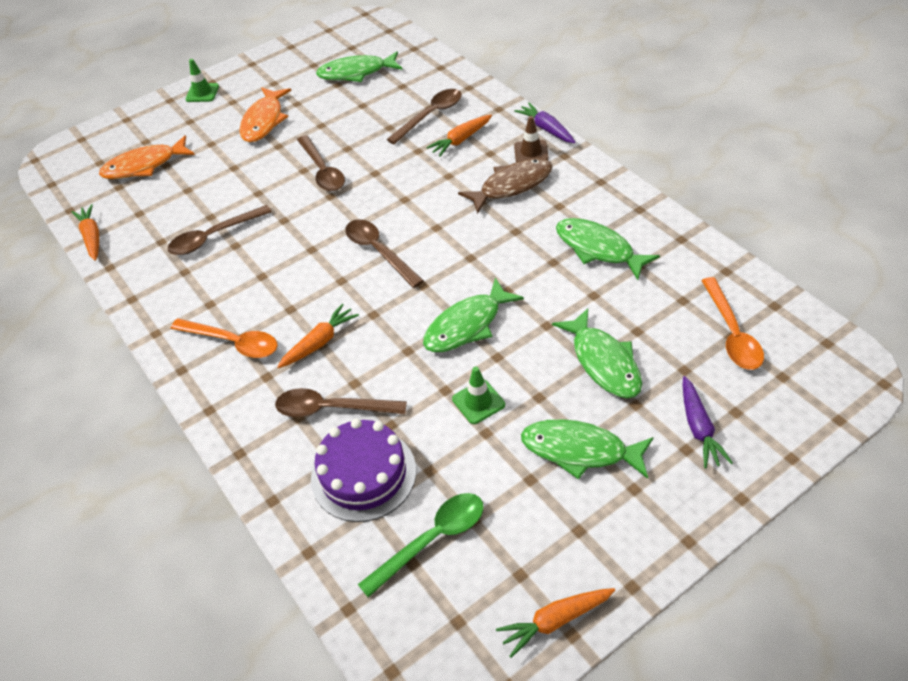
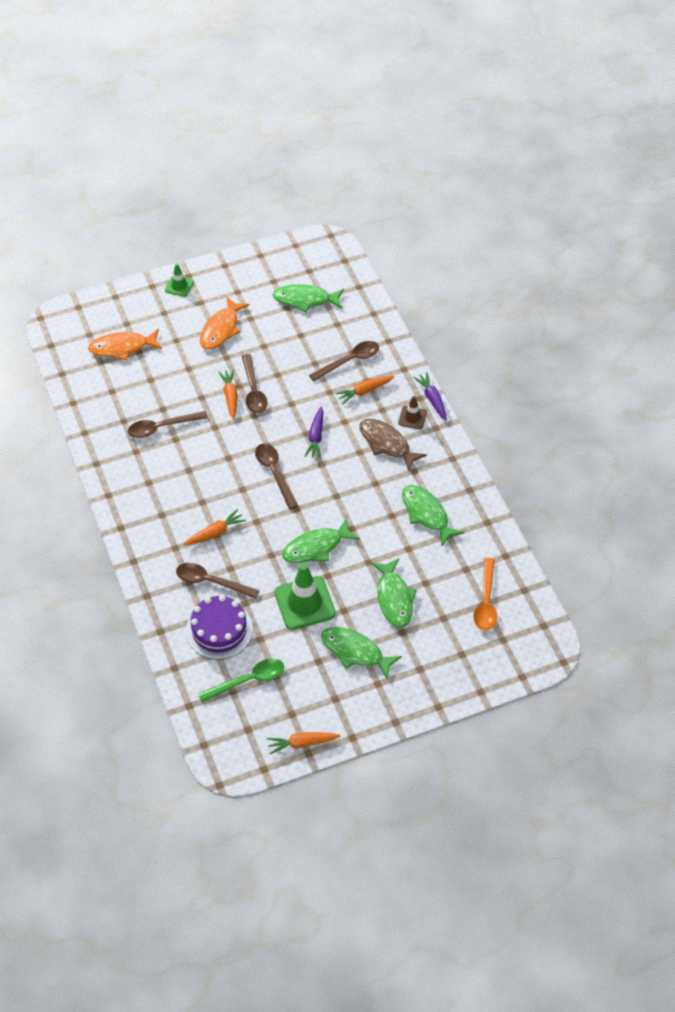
camera: 10 degrees right, 5 degrees up
orange carrot [71,204,99,261] -> orange carrot moved to [218,369,237,419]
orange spoon [171,319,278,358] -> none
green traffic cone [452,366,505,424] -> green traffic cone [275,564,335,630], size x1.88
brown fish [458,158,553,214] -> brown fish turned 120 degrees counterclockwise [360,419,427,472]
purple carrot [683,376,733,469] -> purple carrot moved to [305,407,324,458]

